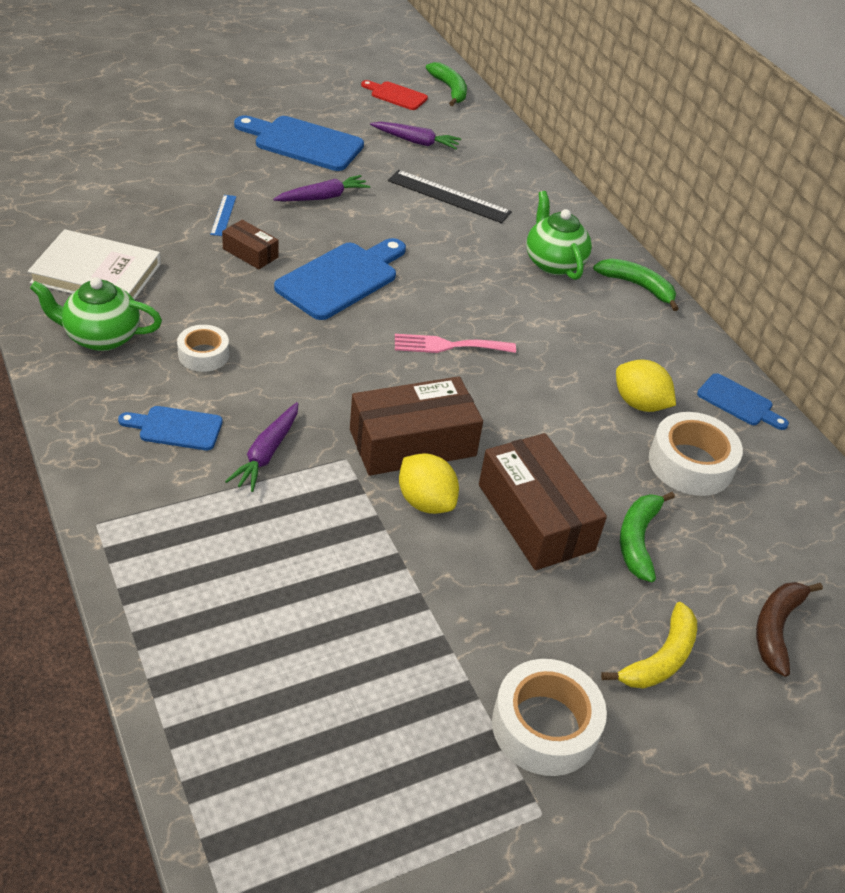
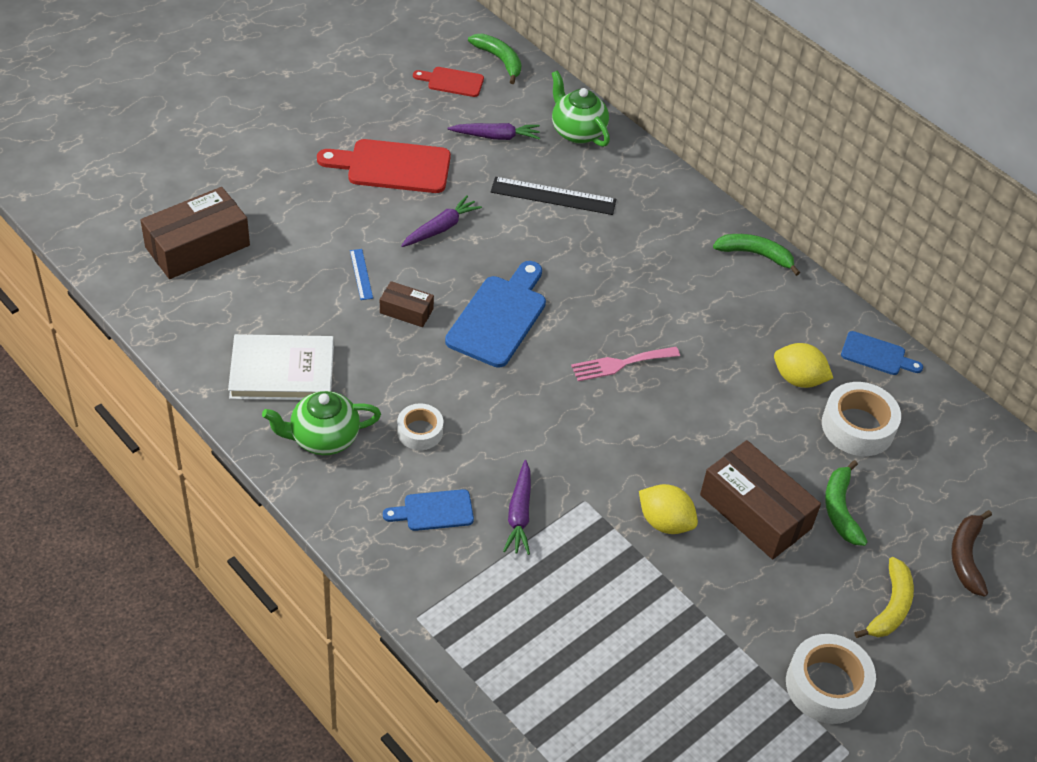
camera: 15 degrees left, 5 degrees up
blue cutting board [234,115,364,171] -> red cutting board [317,139,451,193]
brown box [350,376,483,476] -> brown box moved to [141,187,250,279]
green teapot [526,191,592,280] -> green teapot moved to [551,70,610,147]

